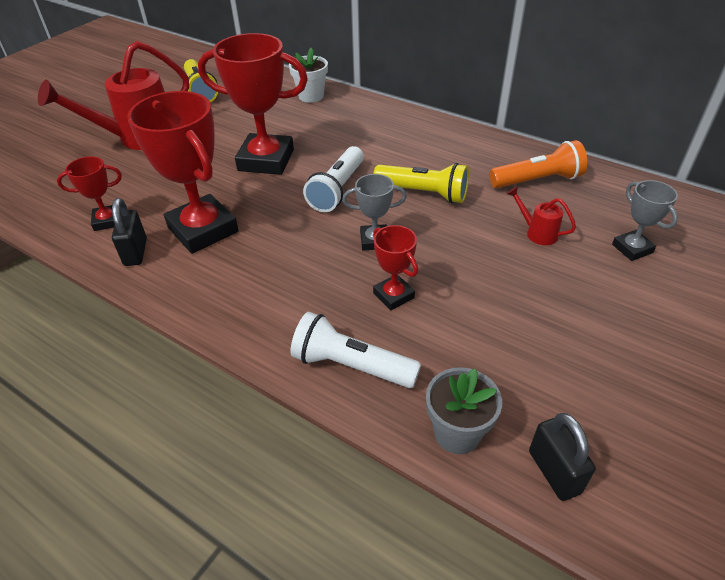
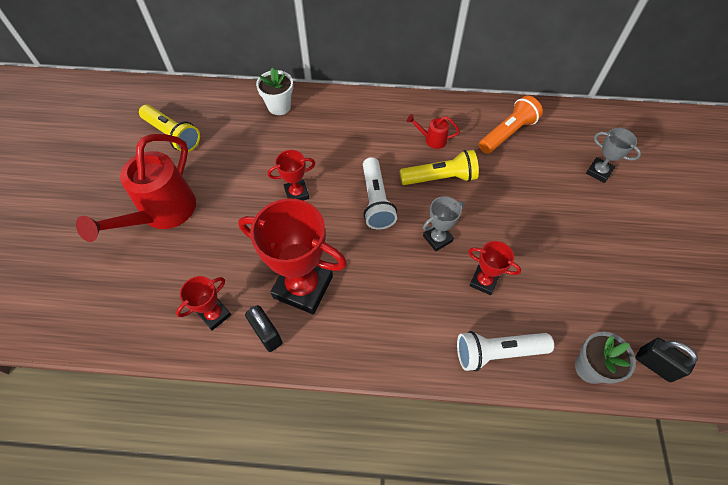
camera: 30 degrees left, 15 degrees up
red trophy [198,33,308,175] -> red trophy [268,150,315,201], size x0.50
red watering can [507,186,576,245] -> red watering can moved to [407,114,460,149]

